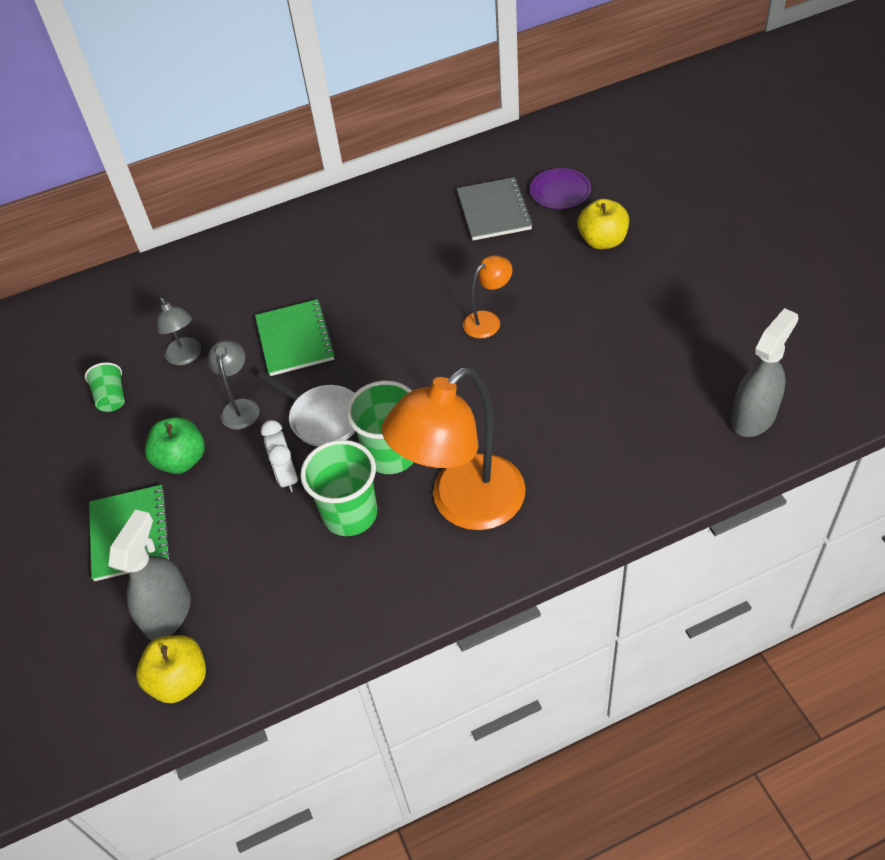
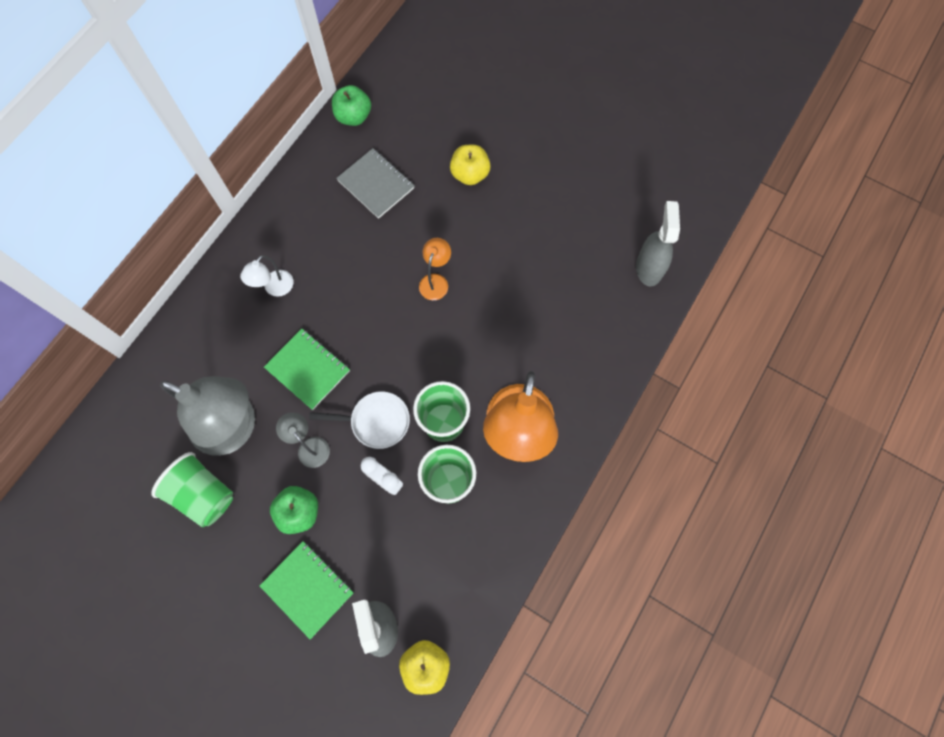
camera: 40 degrees left, 20 degrees up
green cup [85,362,125,412] -> green cup [151,452,233,527], size x1.79
grey lamp [157,298,201,365] -> grey lamp [160,376,255,456], size x2.18
purple plate [530,168,591,209] -> none
none -> white lamp [240,255,293,297]
none -> green apple [332,85,371,126]

